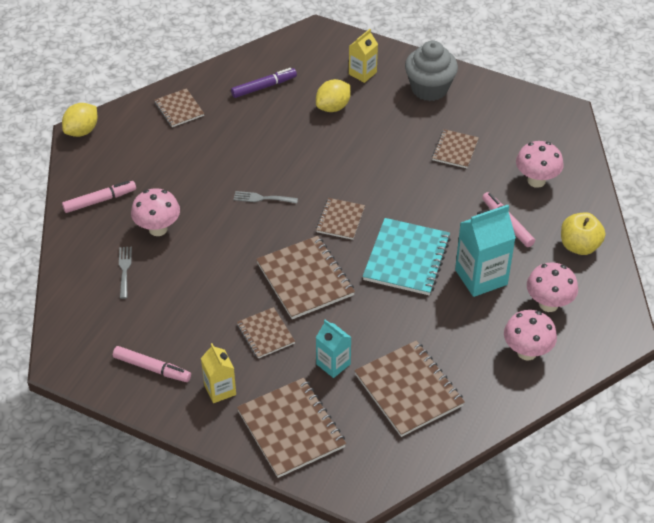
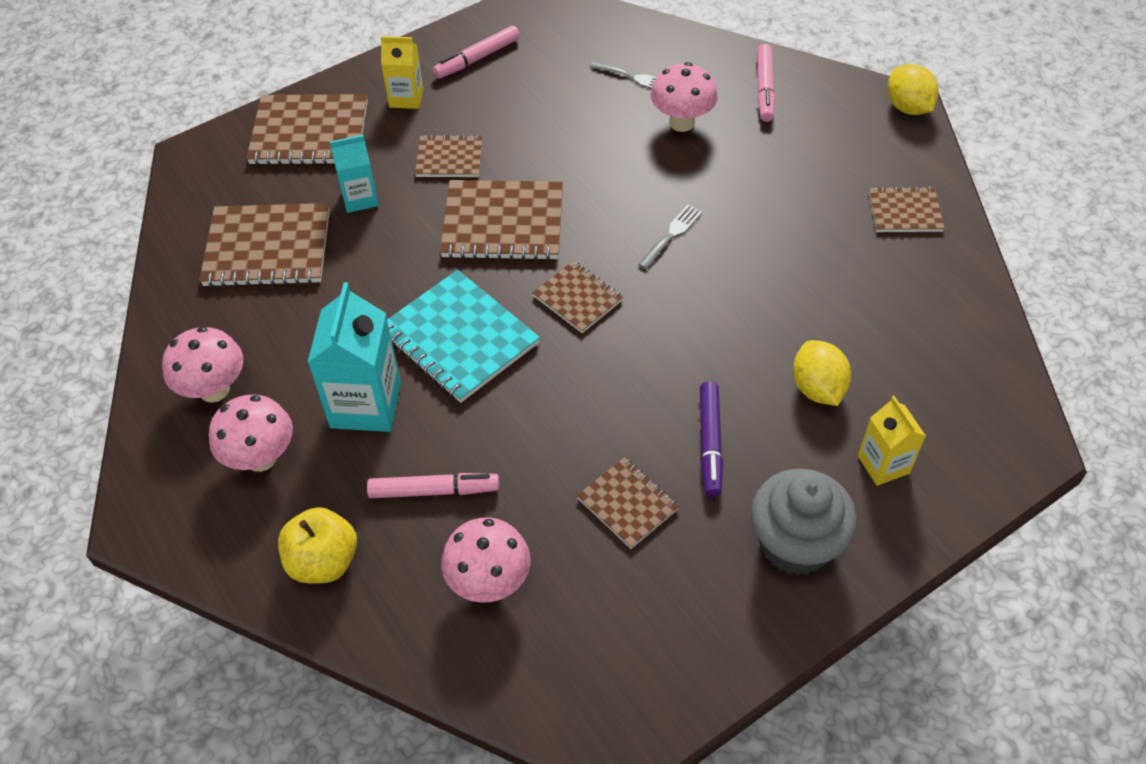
camera: 120 degrees right, 5 degrees up
purple marker [231,68,297,98] -> purple marker moved to [700,381,723,497]

